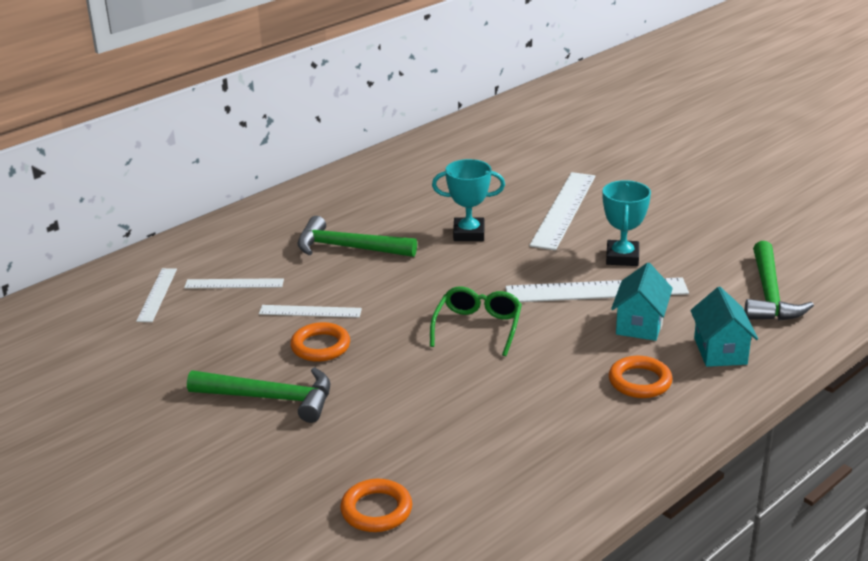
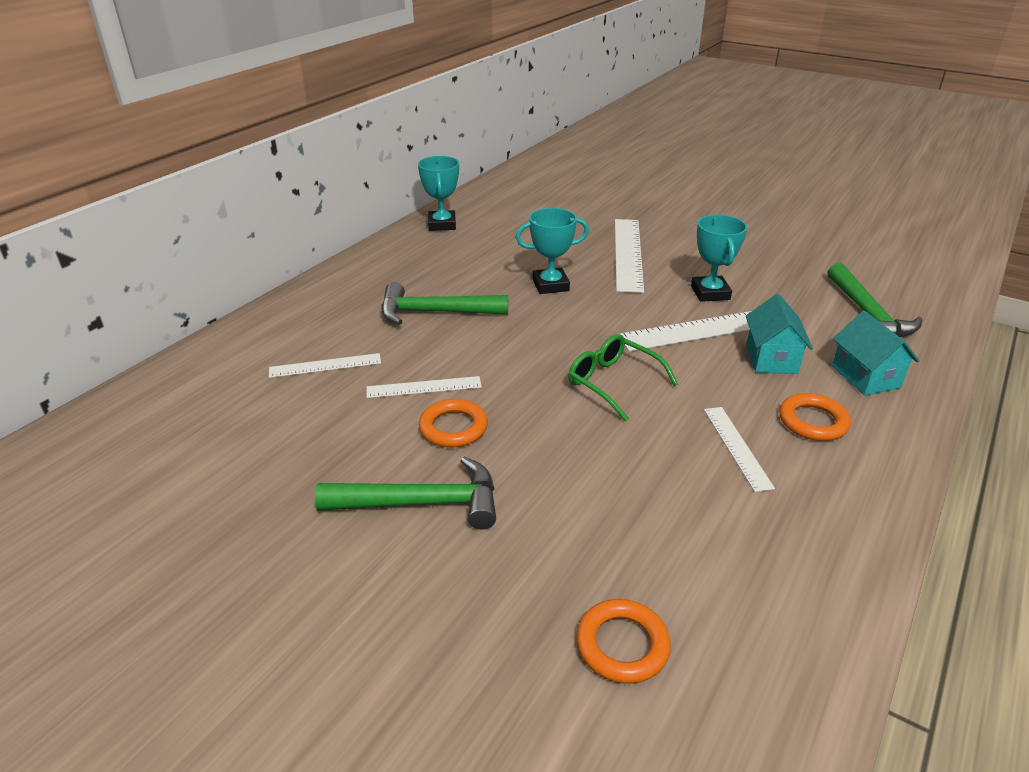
camera: 15 degrees left, 5 degrees up
white ruler [136,268,177,322] -> white ruler moved to [704,407,775,492]
green glasses [430,287,522,356] -> green glasses turned 45 degrees counterclockwise [568,334,678,421]
none -> turquoise trophy [418,156,459,231]

